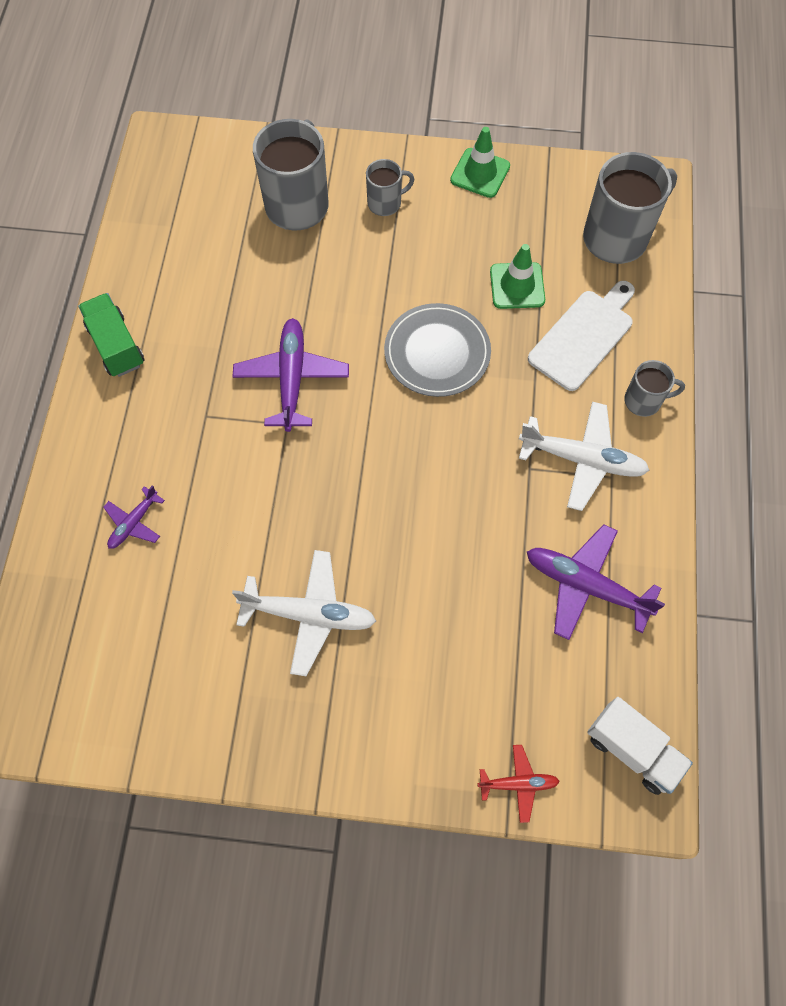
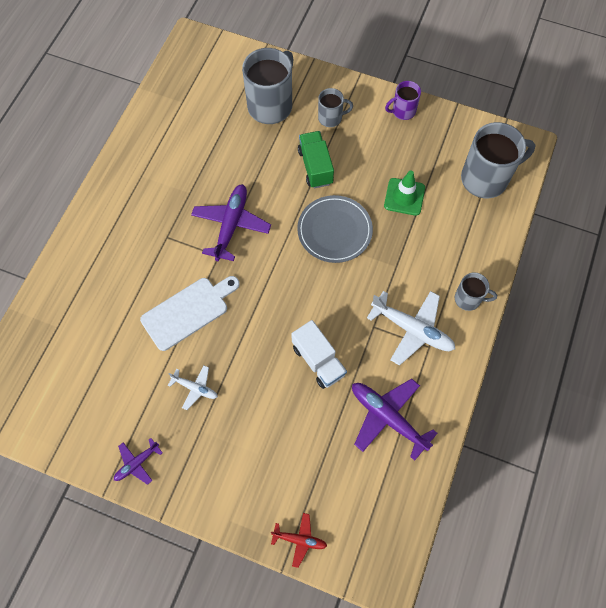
camera: 15 degrees right, 0 degrees up
green truck [78,293,144,377] -> green truck moved to [298,131,334,188]
purple plane [103,485,165,549] -> purple plane moved to [114,438,163,485]
white plane [232,550,376,676] -> white plane [168,365,218,410], size x0.55
green traffic cone [450,127,510,198] -> purple mug [385,81,421,120]
white cutting board [528,281,635,391] -> white cutting board moved to [140,276,240,351]
white truck [587,697,693,795] -> white truck moved to [291,320,347,389]

